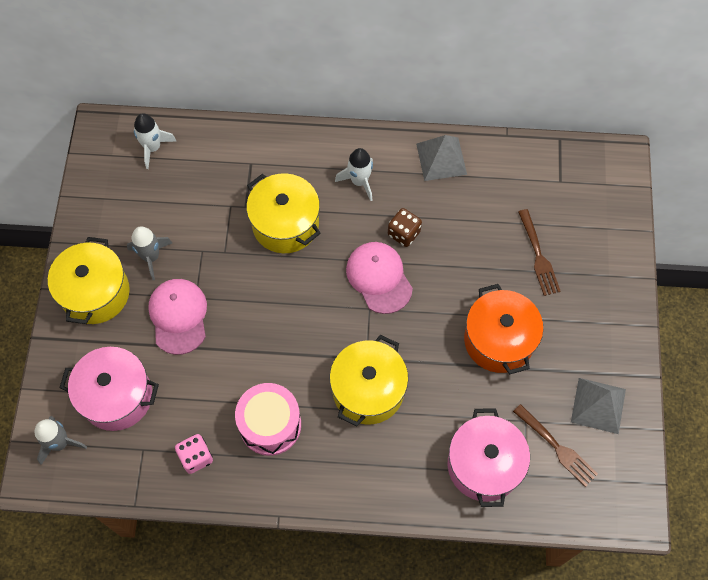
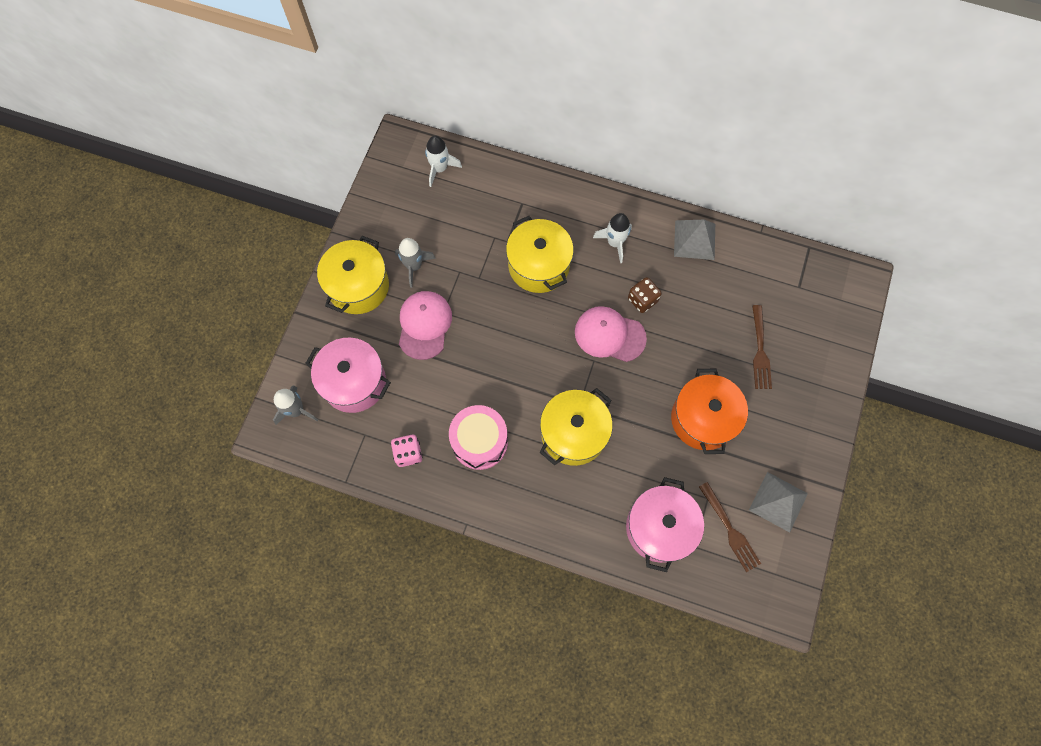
camera: 15 degrees right, 5 degrees up
pink cap [346,242,413,314] -> pink cap turned 60 degrees counterclockwise [575,306,647,362]

